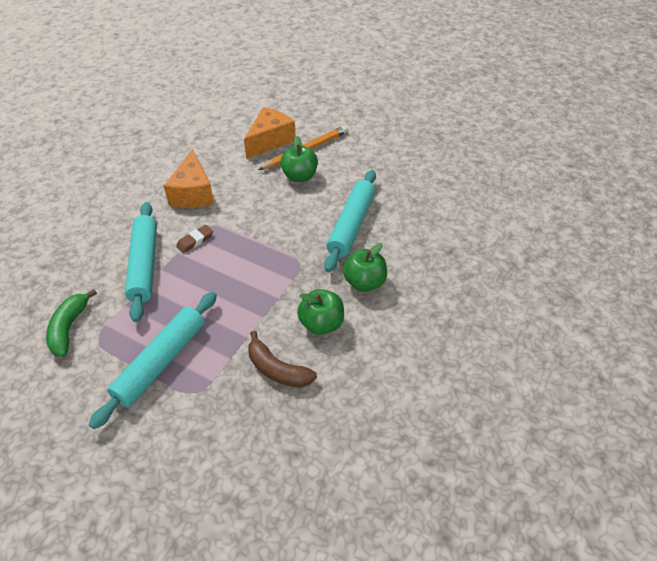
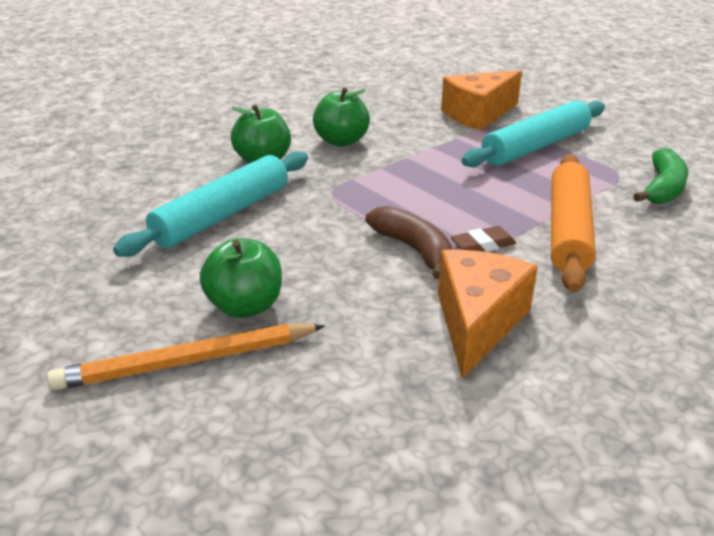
camera: 160 degrees left, 15 degrees down
turquoise rolling pin [125,202,157,322] -> orange rolling pin [551,154,596,292]
orange cheese [244,107,296,159] -> orange cheese moved to [441,70,522,131]
brown banana [248,331,317,387] -> brown banana moved to [365,206,452,279]

